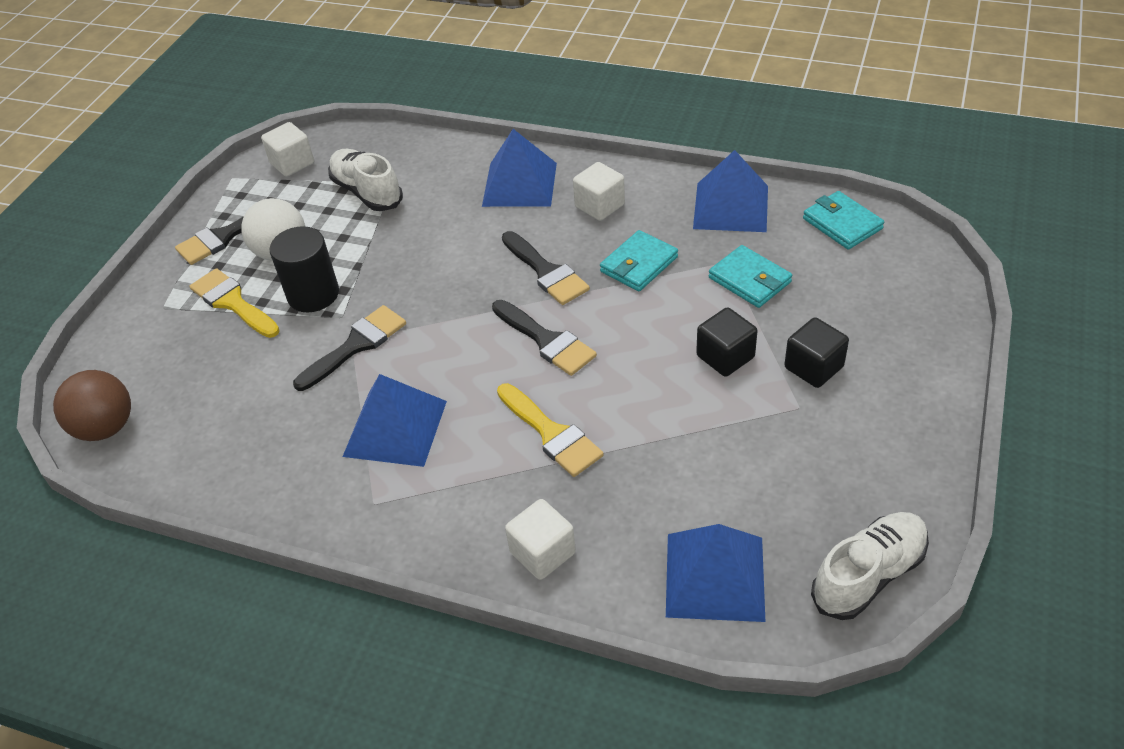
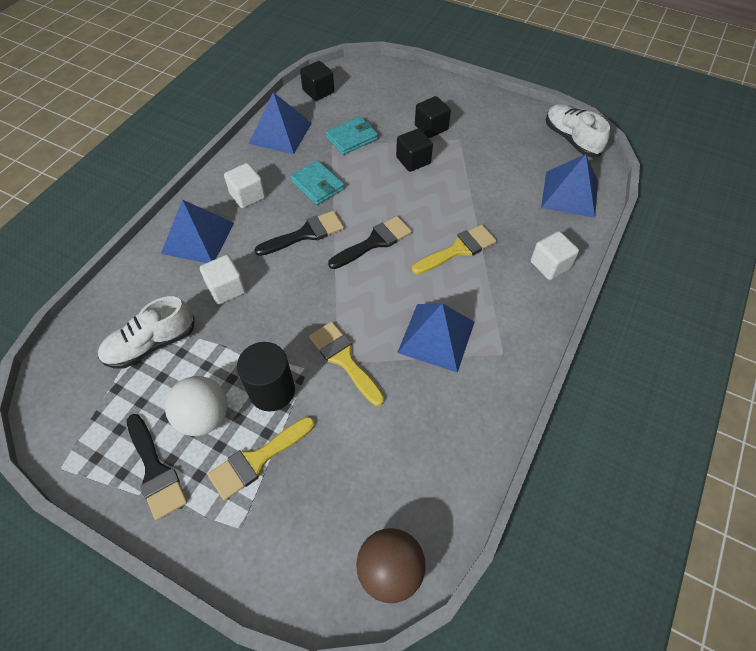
camera: 85 degrees left, 10 degrees up
white cube [261,122,314,177] -> white cube moved to [200,255,246,304]
black brush [293,305,406,391] -> yellow brush [309,322,384,406]
turquoise wallet [803,191,884,250] -> black cube [300,61,334,101]

